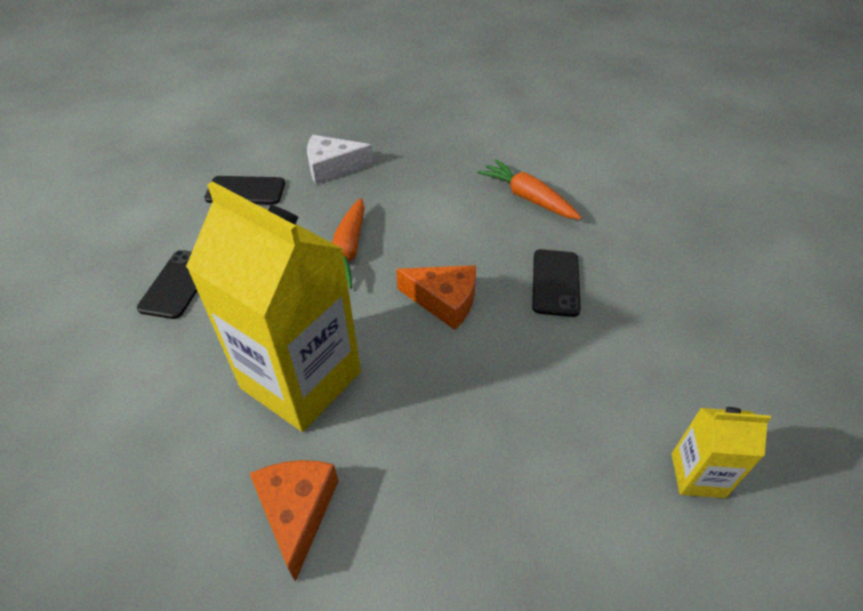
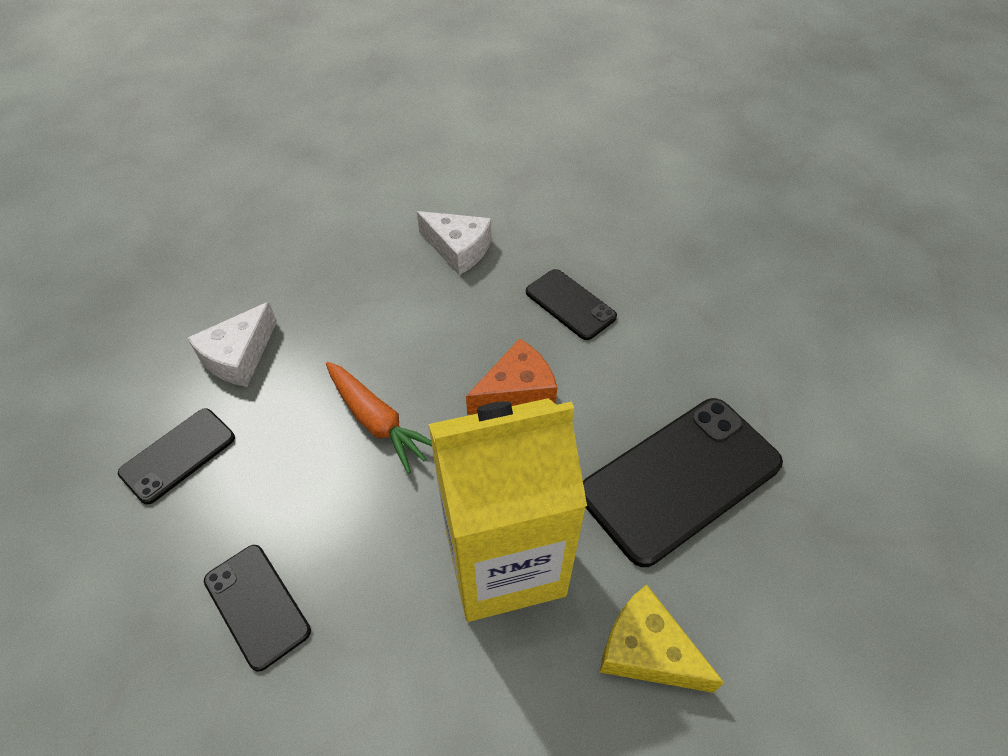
camera: 50 degrees left, 5 degrees up
orange cheese [249,460,338,582] -> yellow cheese [600,584,724,693]
orange carrot [477,159,582,220] -> white cheese [417,211,491,275]
yellow carton [671,407,771,498] -> none
none -> black phone [583,398,783,567]

